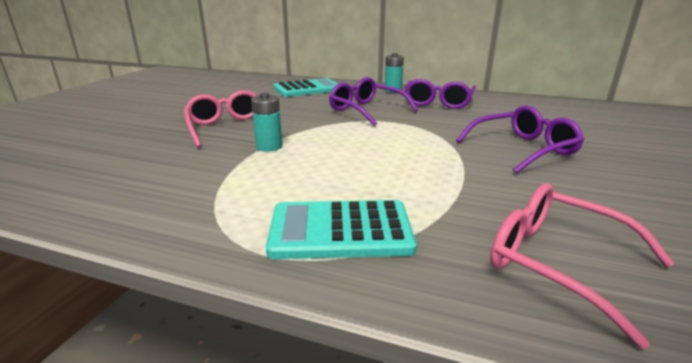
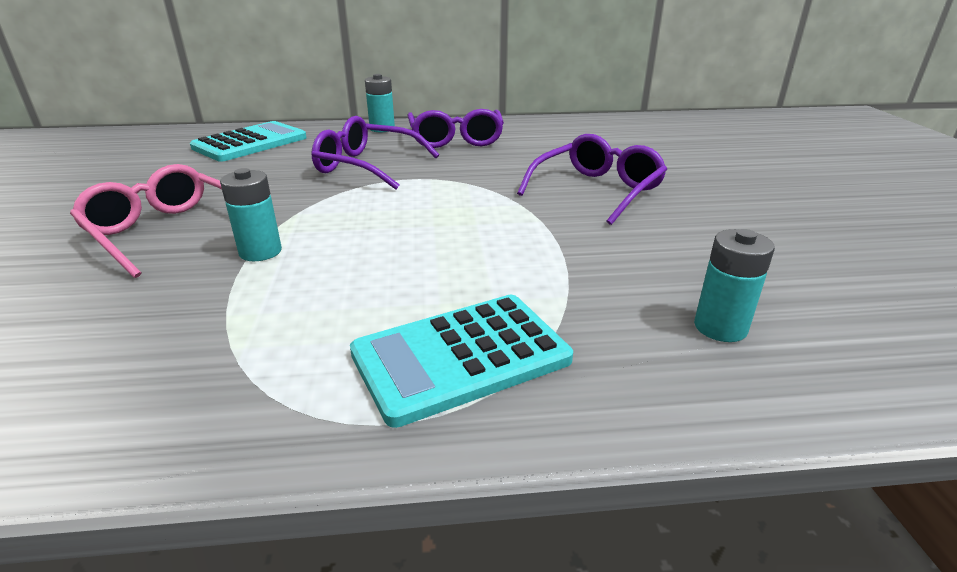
camera: 25 degrees left, 5 degrees up
pink glasses [490,183,675,349] -> turquoise battery [694,229,775,342]

